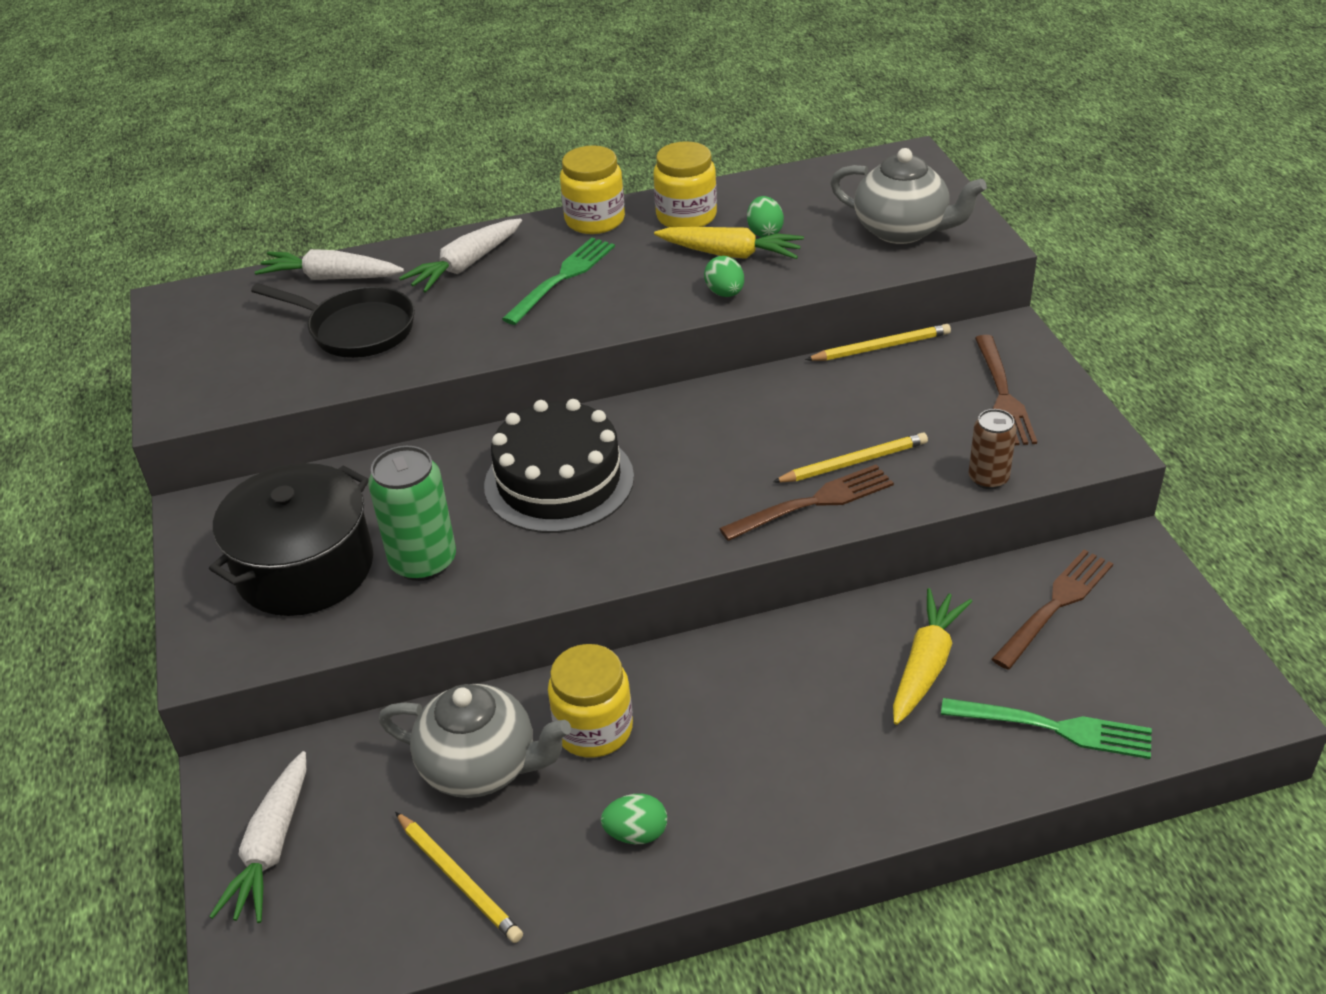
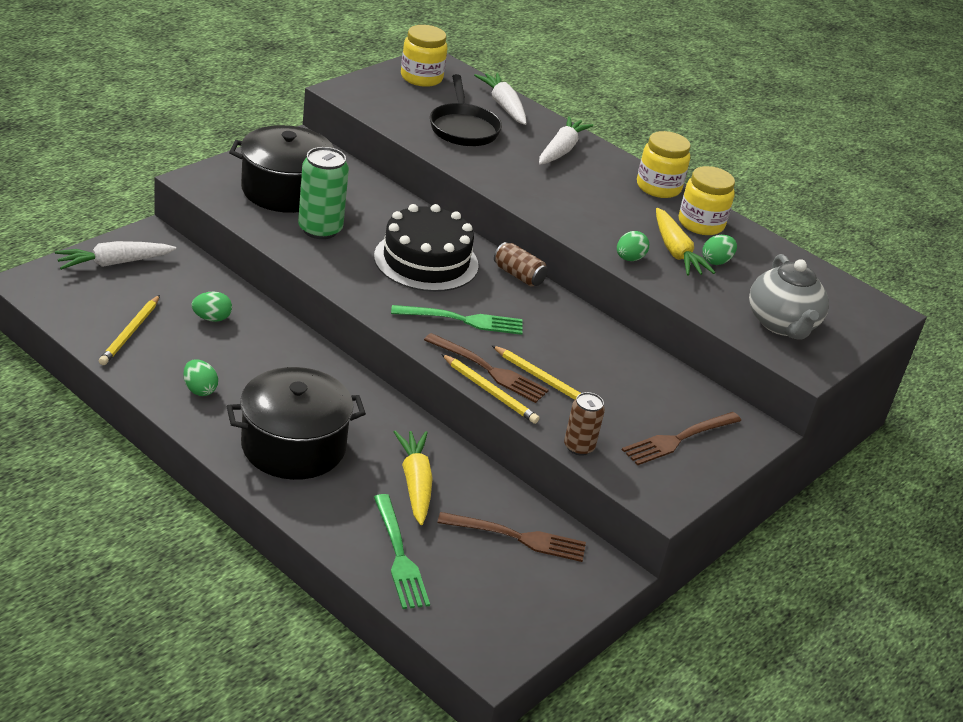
camera: 50 degrees right, 5 degrees down
grey teapot [379,684,571,798] -> green egg [191,291,232,322]
white carrot [399,218,522,293] -> white carrot turned 105 degrees clockwise [539,116,594,164]
green fork [502,238,615,325] -> green fork moved to [391,305,523,335]
yellow jar [548,644,633,758] -> yellow jar moved to [401,25,447,87]
yellow pencil [805,324,951,361] -> yellow pencil moved to [441,354,540,424]
yellow carrot [893,588,972,725] -> yellow carrot turned 90 degrees counterclockwise [394,431,433,525]
none -> black pot [227,367,366,480]
none -> brown can [494,242,548,287]

